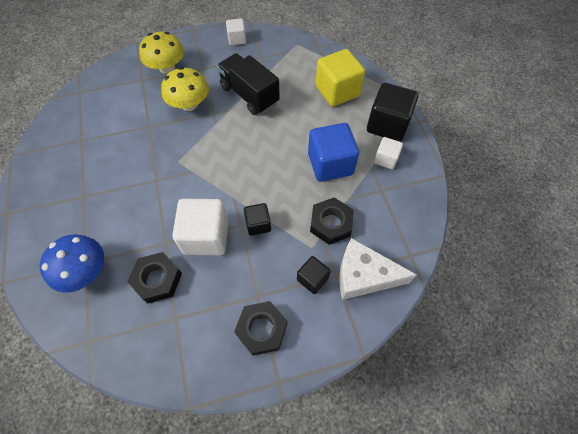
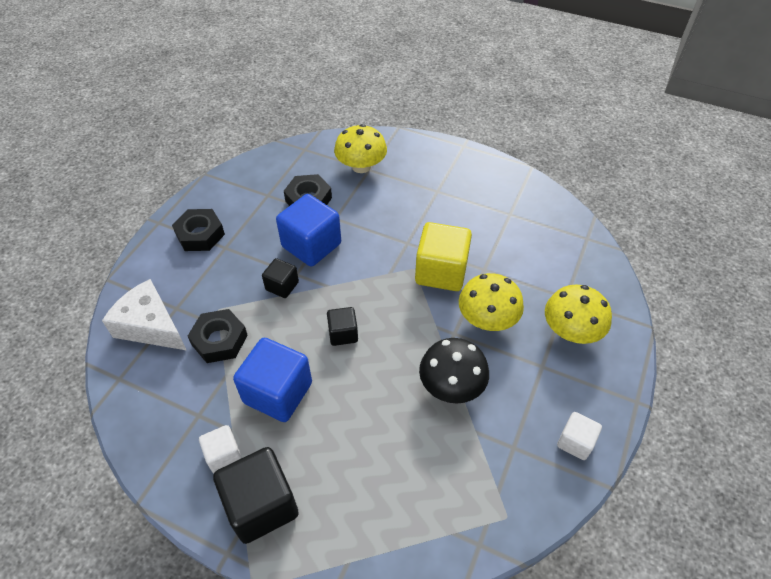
camera: 130 degrees right, 10 degrees down
blue mushroom [40,234,104,293] -> yellow mushroom [334,124,387,173]
white cube [172,199,228,255] -> blue cube [276,194,341,267]
black truck [217,53,280,115] -> black mushroom [419,338,489,403]
black cube [297,256,331,294] -> black cube moved to [327,307,358,346]
yellow cube [315,49,365,107] -> yellow cube moved to [415,222,472,291]
white cheese [339,238,417,300] -> white cheese turned 105 degrees counterclockwise [102,279,187,351]

